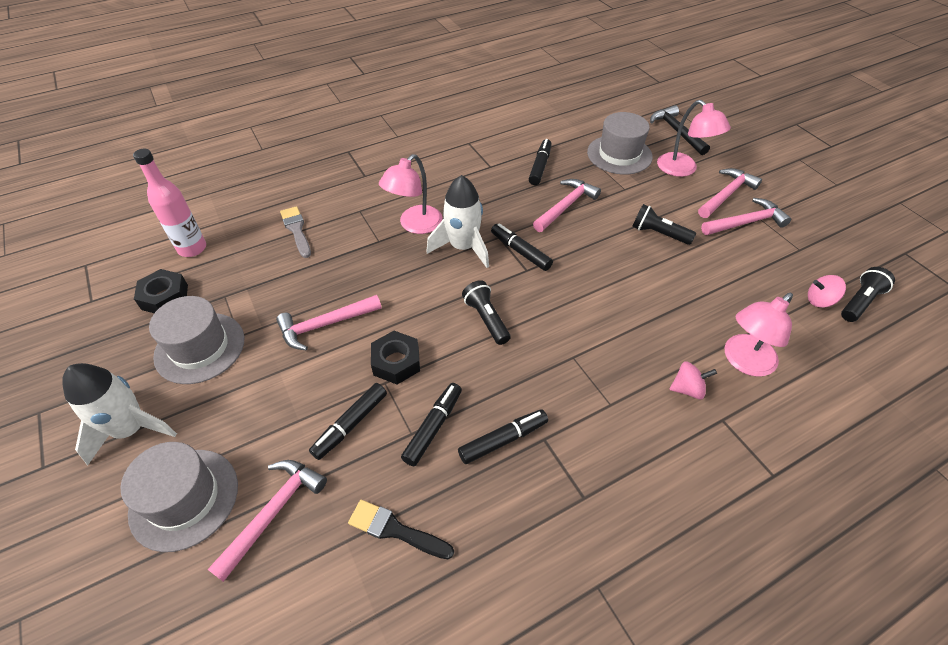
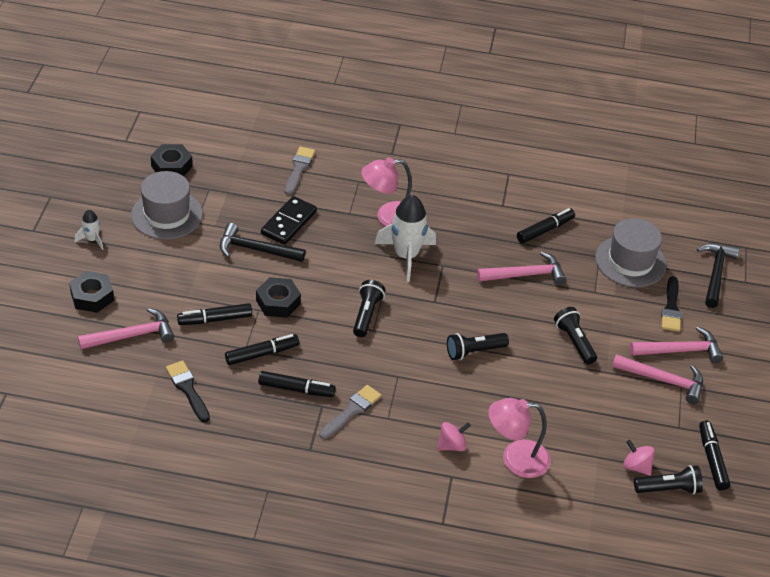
camera: 35 degrees right, 5 degrees down
white rocket [62,363,177,465] -> white rocket [75,210,103,250], size x0.49
grey hat [121,442,238,552] -> black nut [69,271,114,313]
pink bottle [133,148,206,257] -> none
pink hammer [276,295,382,350] -> black hammer [220,223,306,262]
black marker [491,223,553,271] -> black marker moved to [699,421,730,490]
pink lamp [657,100,731,177] -> black brush [661,276,682,332]
pink spinning top [669,361,717,399] -> pink spinning top turned 60 degrees counterclockwise [437,422,471,451]
none -> black domino [261,196,317,245]
none -> grey brush [319,385,381,439]
none -> black flashlight [447,333,509,360]

